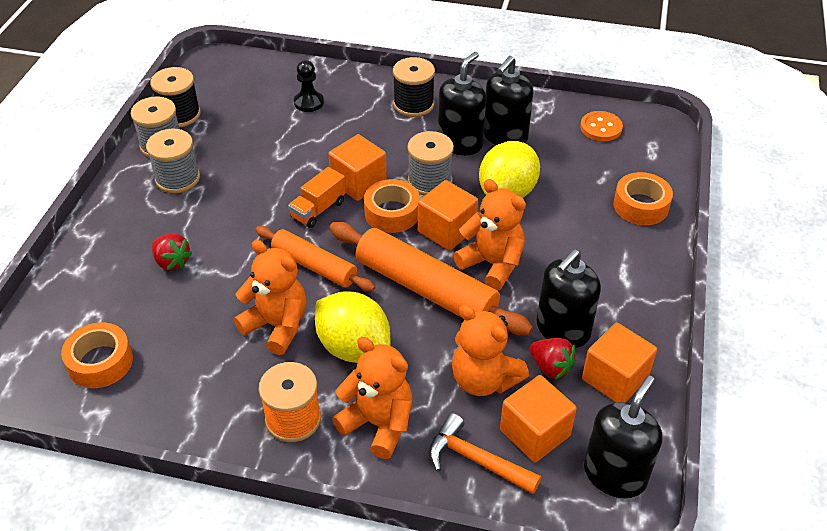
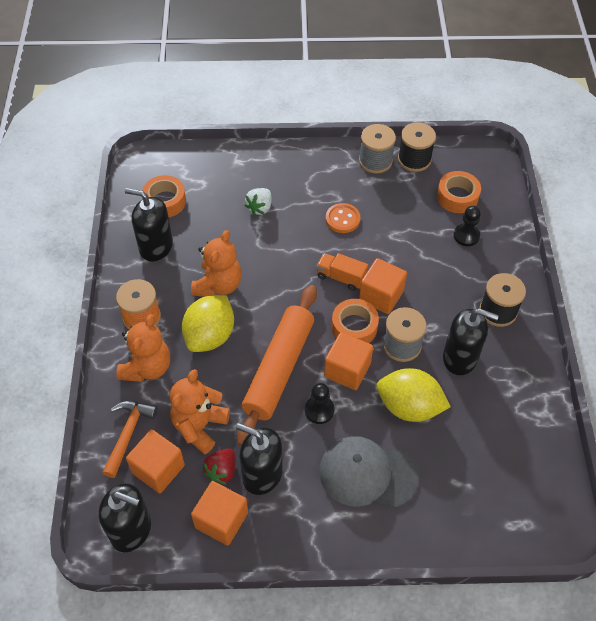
camera: 75 degrees right, 10 degrees up
grey spool [146,129,200,193] -> none
red strawberry [152,233,192,271] -> white strawberry [245,188,272,215]
orange rolling pin [255,226,375,292] -> none
orange teddy bear [453,179,526,290] -> black pawn [305,383,334,424]
black soap dispenser [484,56,533,145] -> black soap dispenser moved to [125,188,173,262]
orange button [580,111,623,141] -> orange button moved to [325,203,360,233]
orange tape [613,172,673,225] -> orange tape moved to [437,171,481,213]
none -> grey cap [319,436,418,508]

